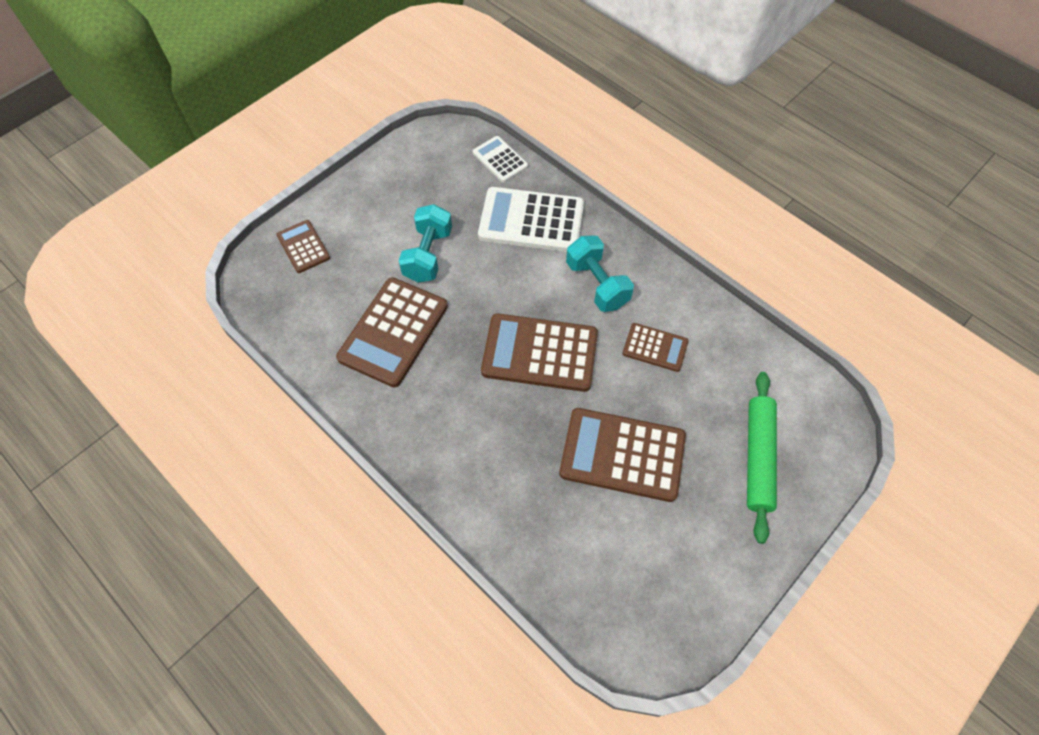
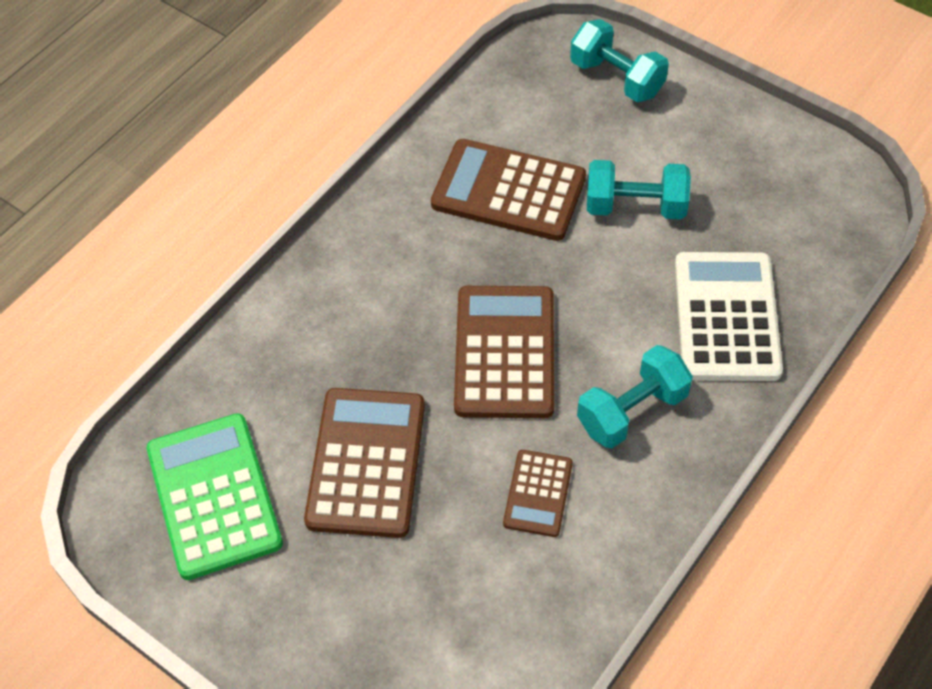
camera: 85 degrees right, 5 degrees down
brown calculator [276,220,330,273] -> turquoise dumbbell [570,19,669,102]
white calculator [473,136,528,183] -> none
green rolling pin [747,372,777,544] -> none
none -> green calculator [147,413,283,580]

